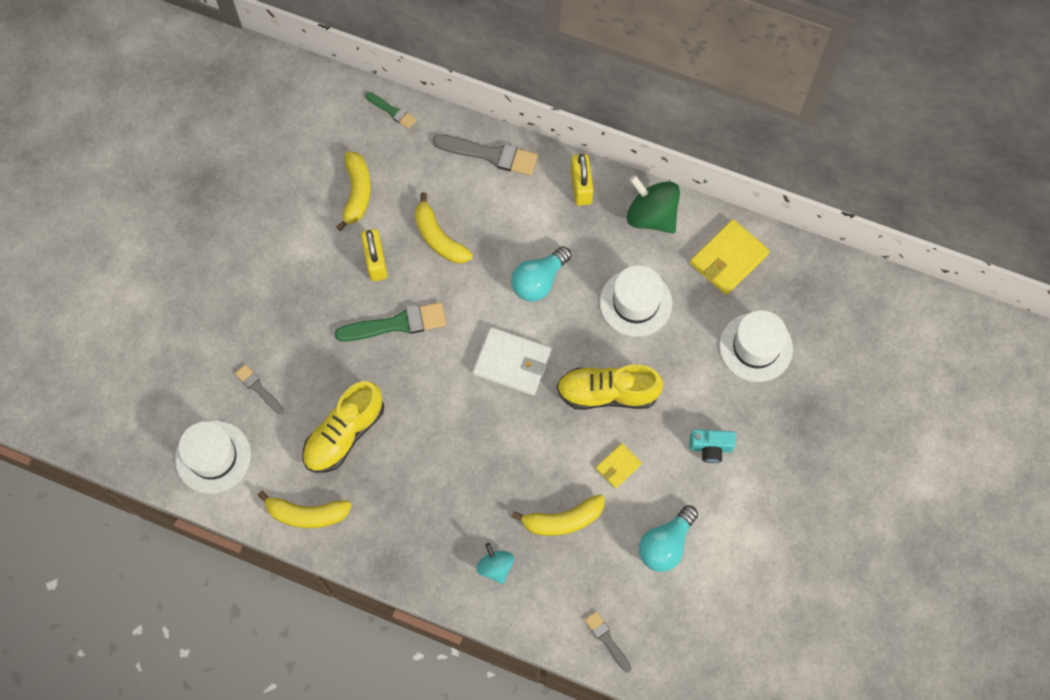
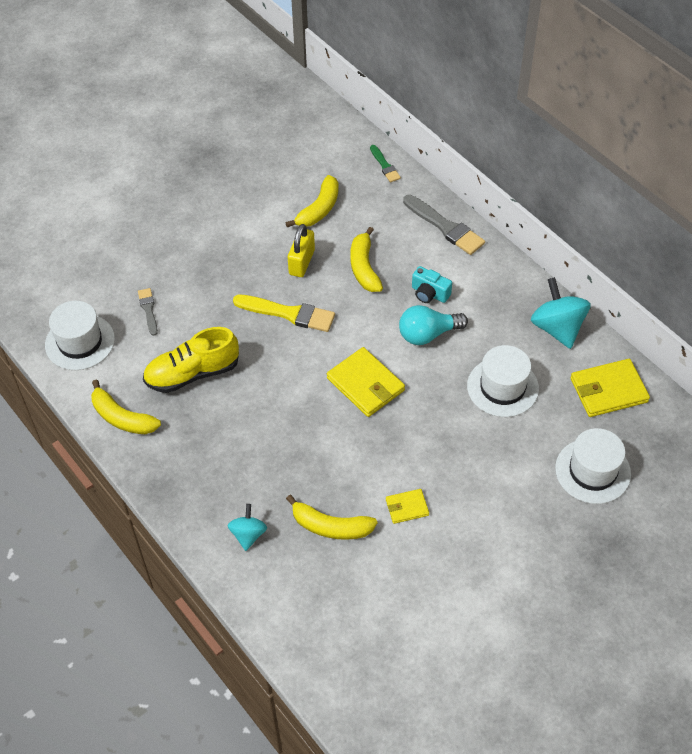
camera: 30 degrees right, 15 degrees down
green brush [335,302,446,341] -> yellow brush [233,295,335,332]
white wallet [473,327,551,395] -> yellow wallet [327,347,405,417]
yellow shoe [557,364,663,410] -> none
yellow padlock [571,154,593,206] -> none
grey brush [585,611,632,673] -> none
green spinning top [627,175,680,233] -> turquoise spinning top [531,277,591,349]
turquoise light bulb [639,505,698,572] -> none
turquoise camera [689,429,736,463] -> turquoise camera moved to [412,266,452,303]

